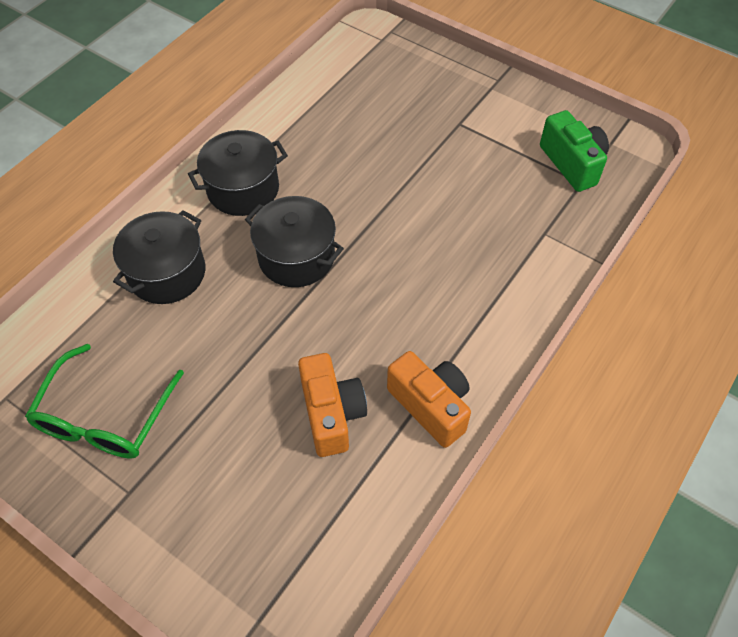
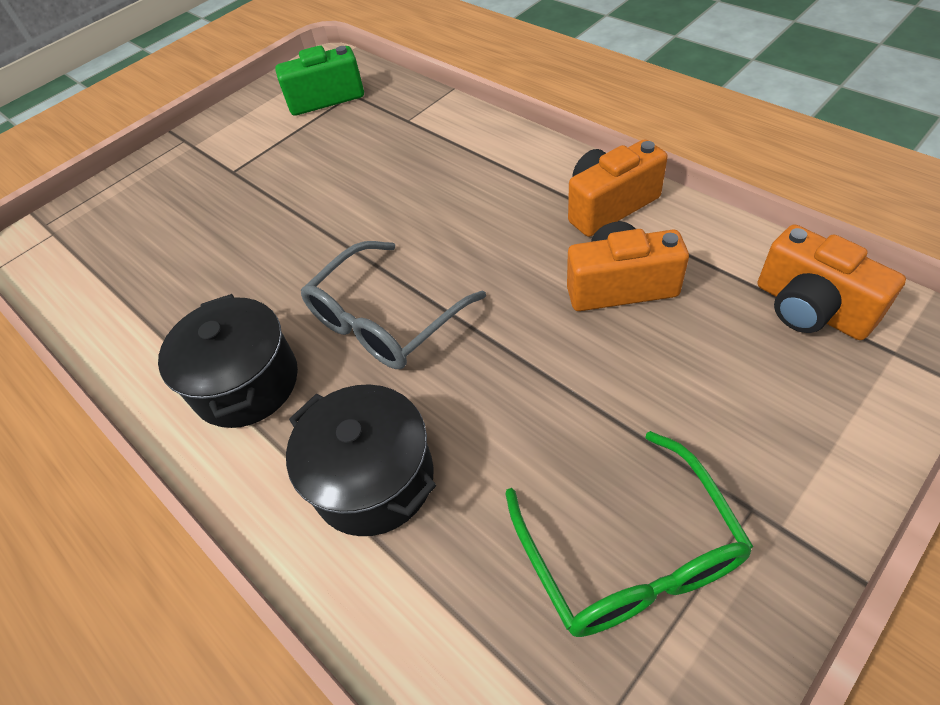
camera: 75 degrees left, 5 degrees down
green glasses [25,344,184,459] -> green glasses turned 45 degrees clockwise [506,431,754,637]
black pot [245,196,344,287] -> grey glasses [301,241,486,369]
none -> orange camera [758,224,906,340]

